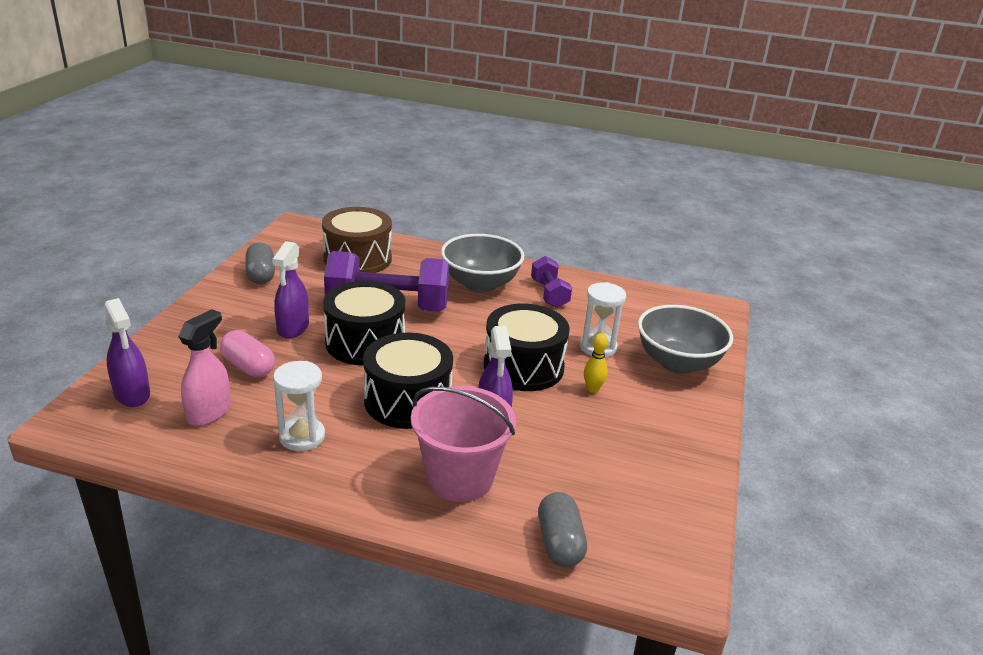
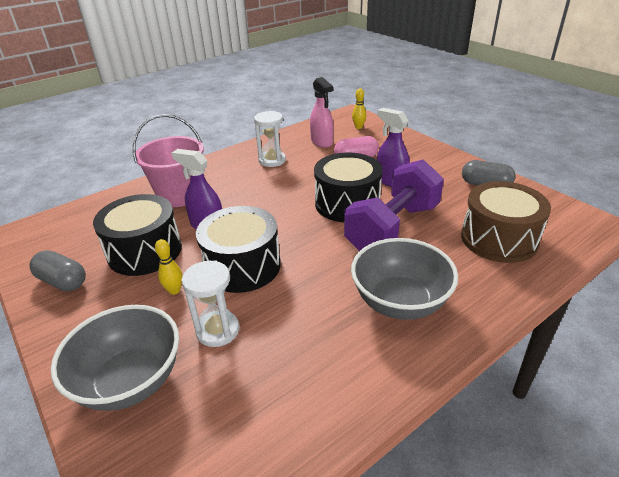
camera: 130 degrees right, 5 degrees up
purple spray bottle [104,298,150,407] -> yellow bowling pin [352,88,366,129]
black drum [363,333,453,429] -> black drum moved to [93,194,182,276]
purple dumbbell [531,256,572,308] -> none
grey capsule [538,492,587,567] -> grey capsule moved to [29,250,86,291]

